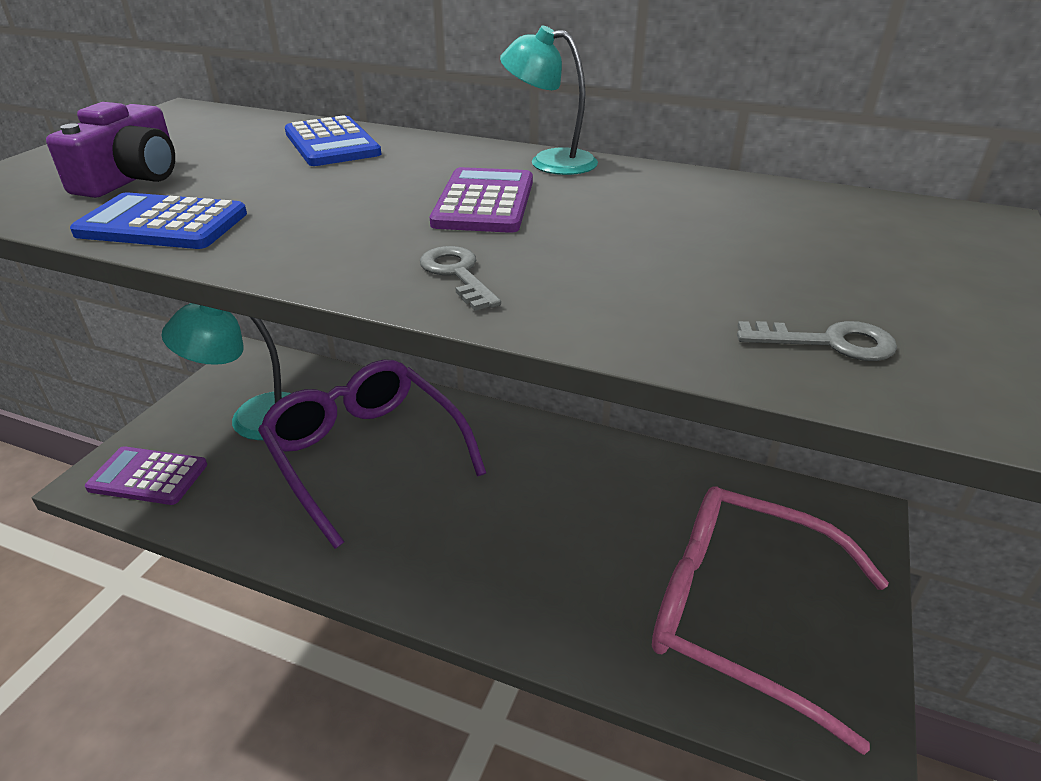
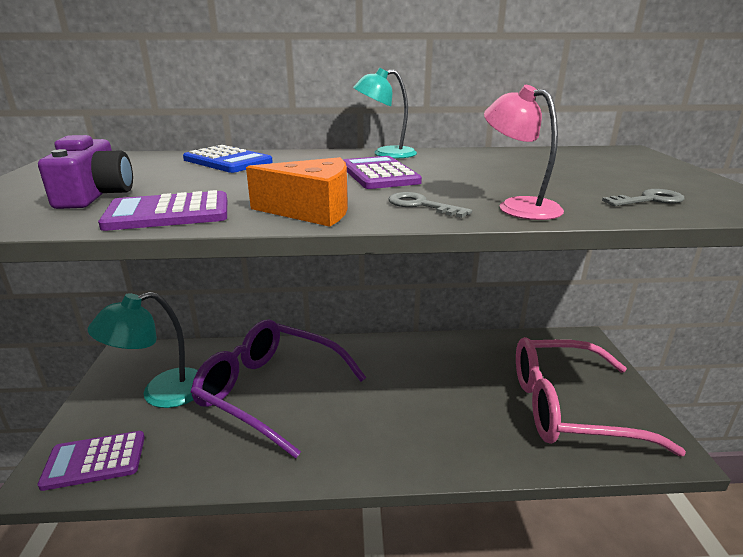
camera: 25 degrees left, 10 degrees down
blue calculator [70,192,247,249] -> purple calculator [98,190,227,231]
none -> orange cheese [246,157,348,227]
none -> pink lamp [484,85,564,220]

